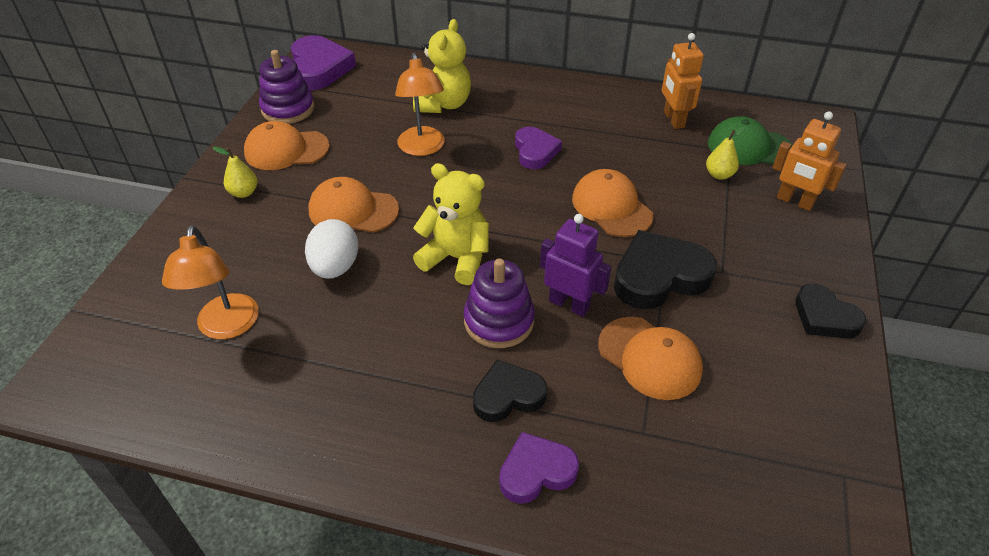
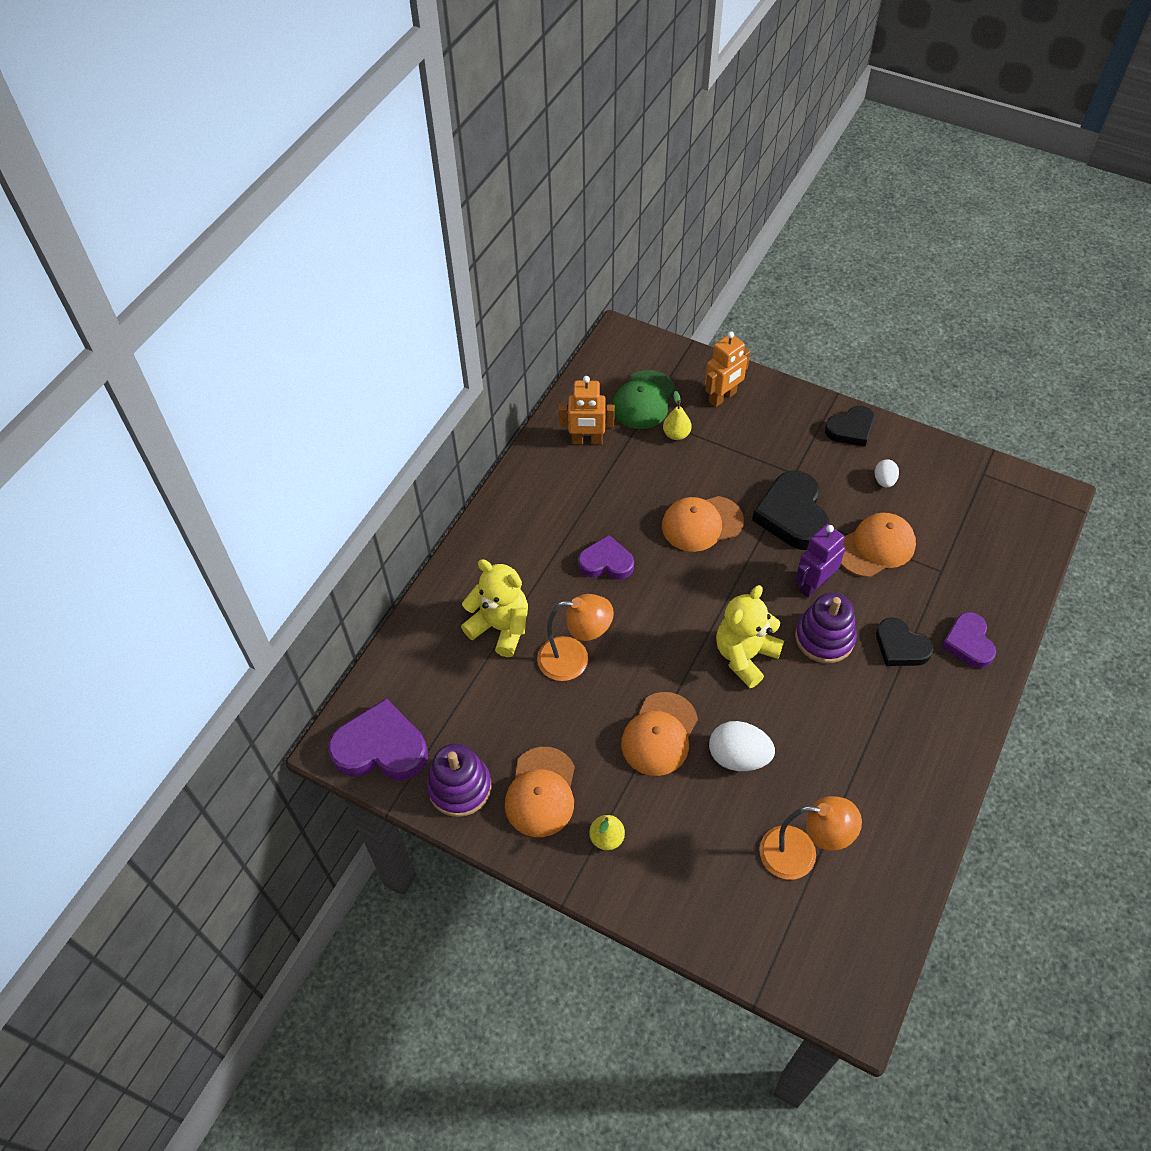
camera: 75 degrees left, 10 degrees up
black heart [473,360,547,422] -> black heart turned 45 degrees counterclockwise [876,618,934,666]
none -> white egg [875,459,899,488]

